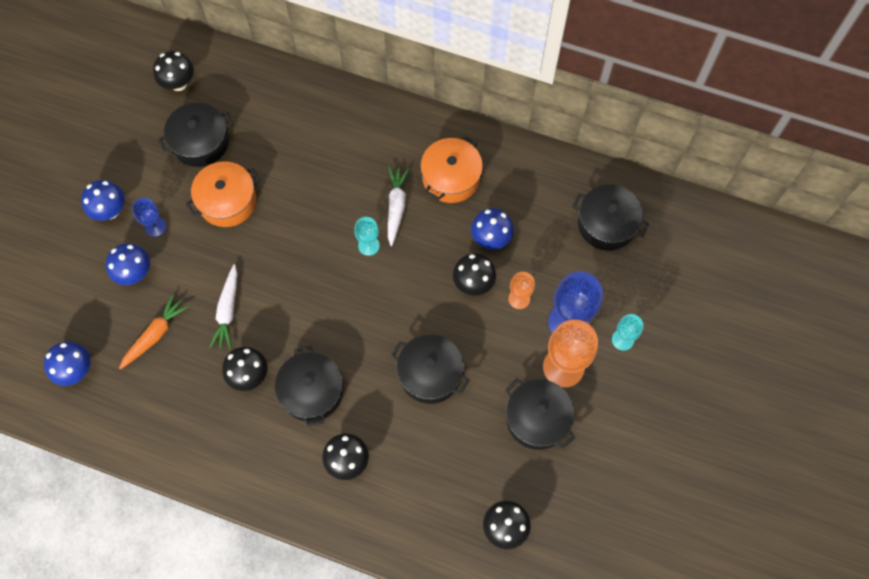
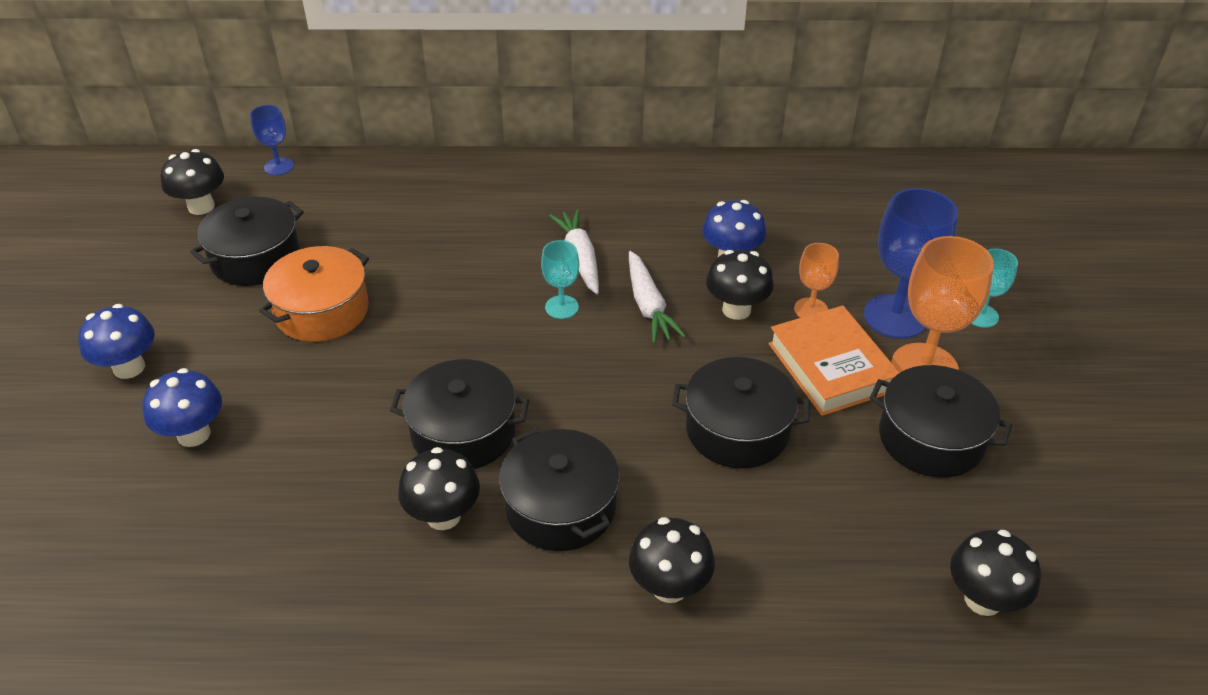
camera: 20 degrees left, 25 degrees down
blue mushroom [44,342,91,386] -> none
orange carrot [119,294,189,370] -> none
blue goblet [132,198,166,237] -> blue goblet moved to [250,105,294,176]
white carrot [209,264,237,350] -> white carrot moved to [629,251,686,344]
orange pot [420,136,483,203] -> none
black pot [572,184,649,251] -> black pot moved to [390,359,529,469]
none -> orange book [768,305,900,416]

